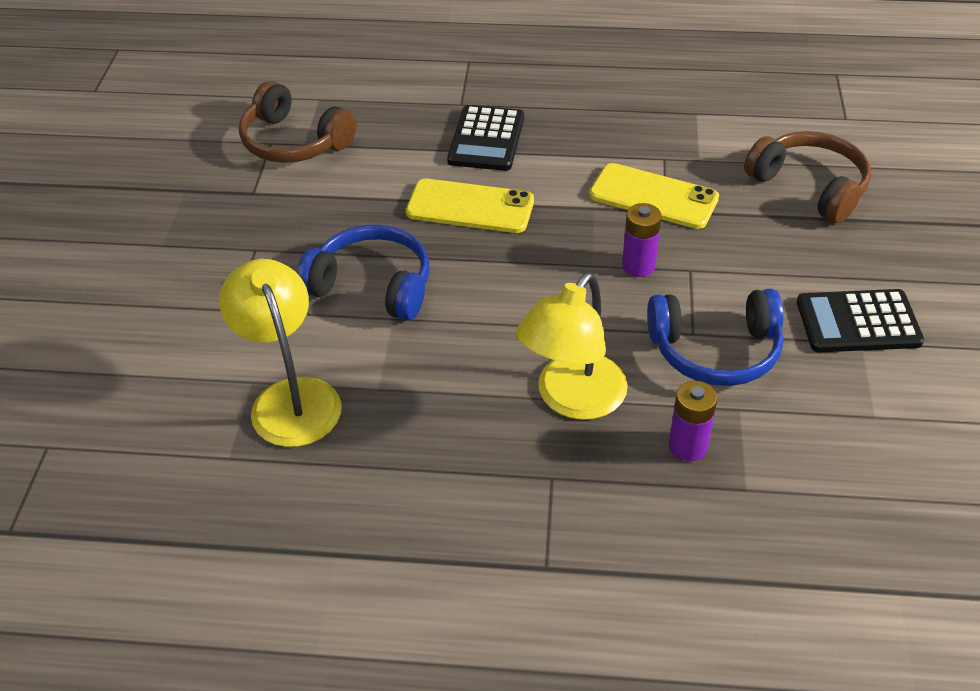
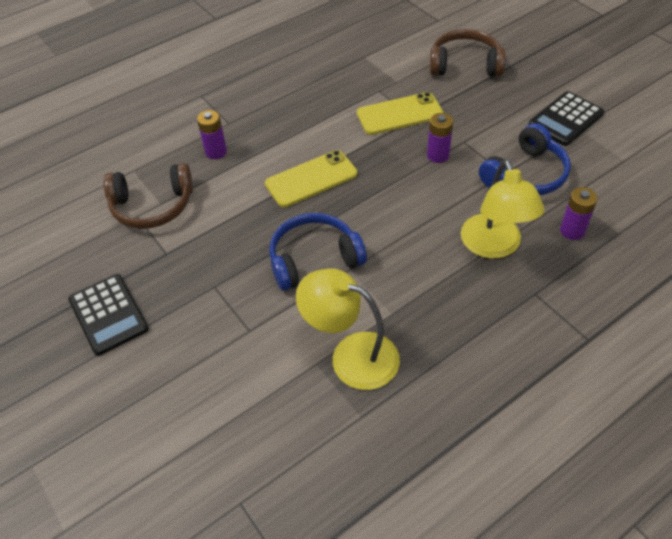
camera: 40 degrees left, 5 degrees up
black calculator [447,105,524,171] -> black calculator moved to [68,274,149,356]
none -> purple battery [197,110,227,159]

